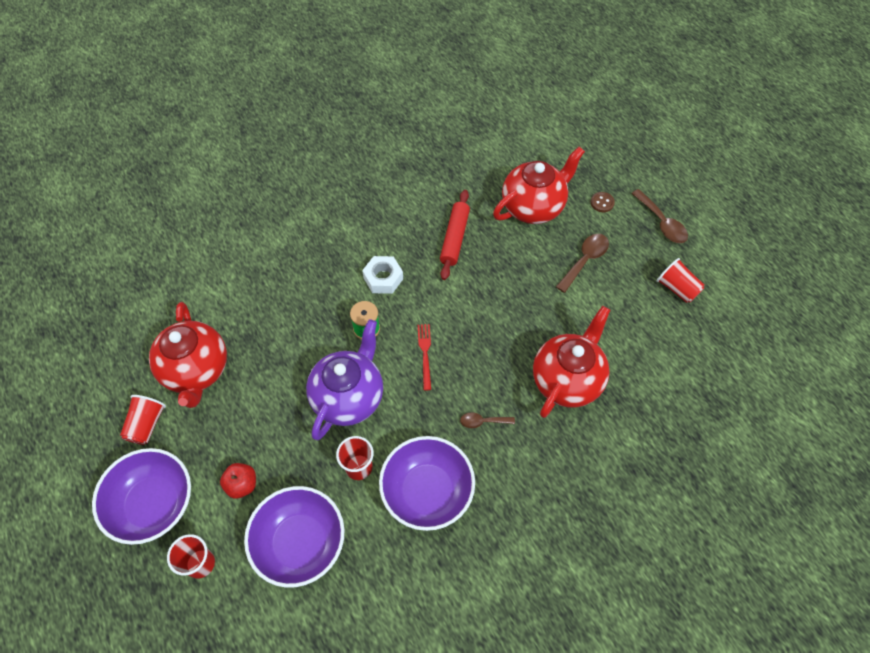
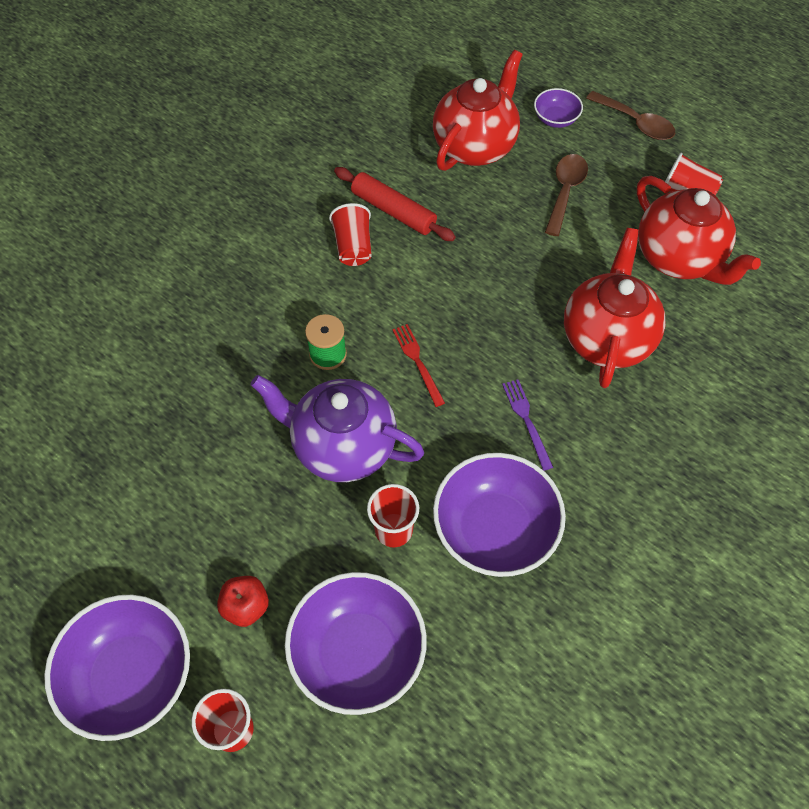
camera: 20 degrees left, 0 degrees up
red cup [120,395,166,445] -> red cup moved to [329,203,372,266]
red teapot [149,302,227,408] -> red teapot moved to [637,176,761,285]
purple teapot [306,319,383,440] -> purple teapot turned 75 degrees counterclockwise [251,375,424,482]
white nut [362,256,403,294] -> none
red rolling pin [440,190,470,280] -> red rolling pin turned 45 degrees counterclockwise [334,167,456,241]
brown spoon [460,412,515,428] -> purple fork [502,380,553,471]
brown button [591,192,615,212] -> purple bowl [534,88,583,128]

